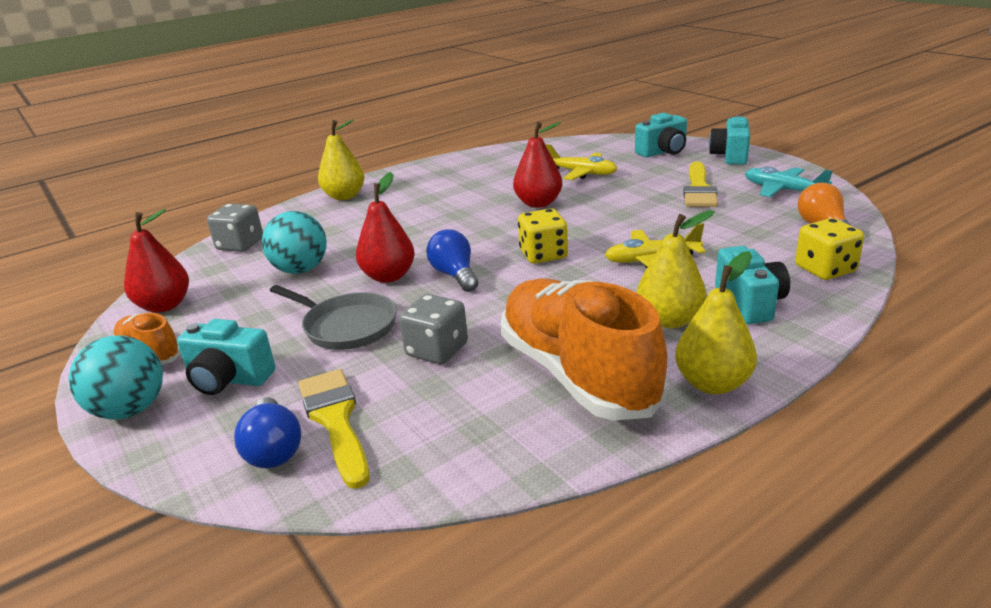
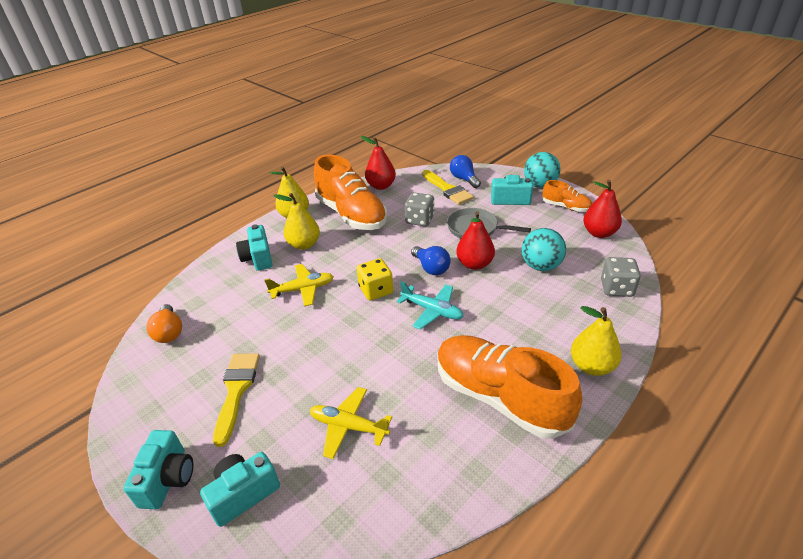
camera: 170 degrees right, 10 degrees up
red pear [513,122,562,208] -> red pear moved to [361,136,396,190]
turquoise plane [745,166,832,197] -> turquoise plane moved to [397,281,464,329]
yellow dice [795,218,864,280] -> none
none -> orange shoe [438,335,582,439]

